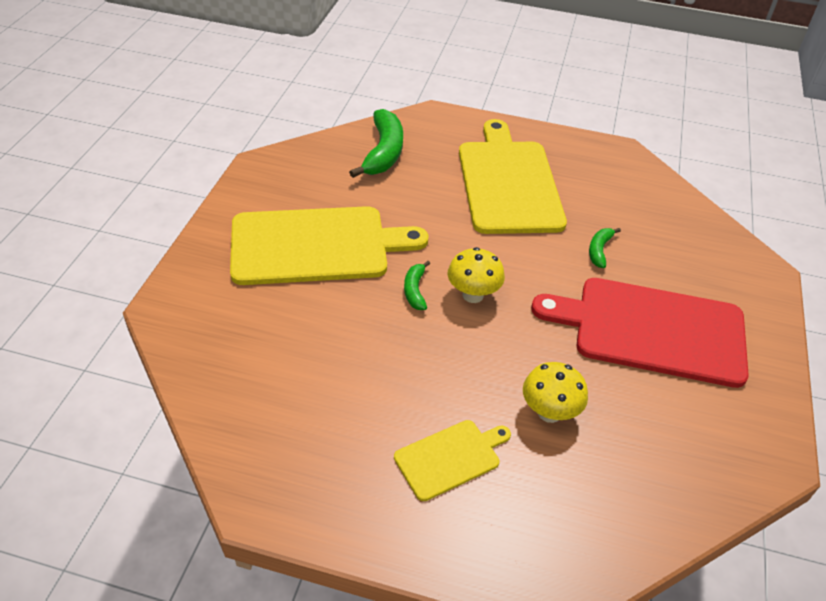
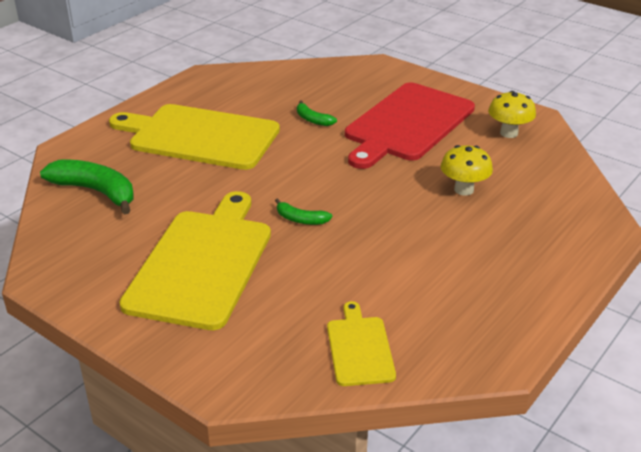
camera: 65 degrees left, 10 degrees down
yellow cutting board [394,420,511,501] -> yellow cutting board moved to [327,301,396,386]
yellow mushroom [448,247,505,303] -> yellow mushroom moved to [488,91,536,138]

